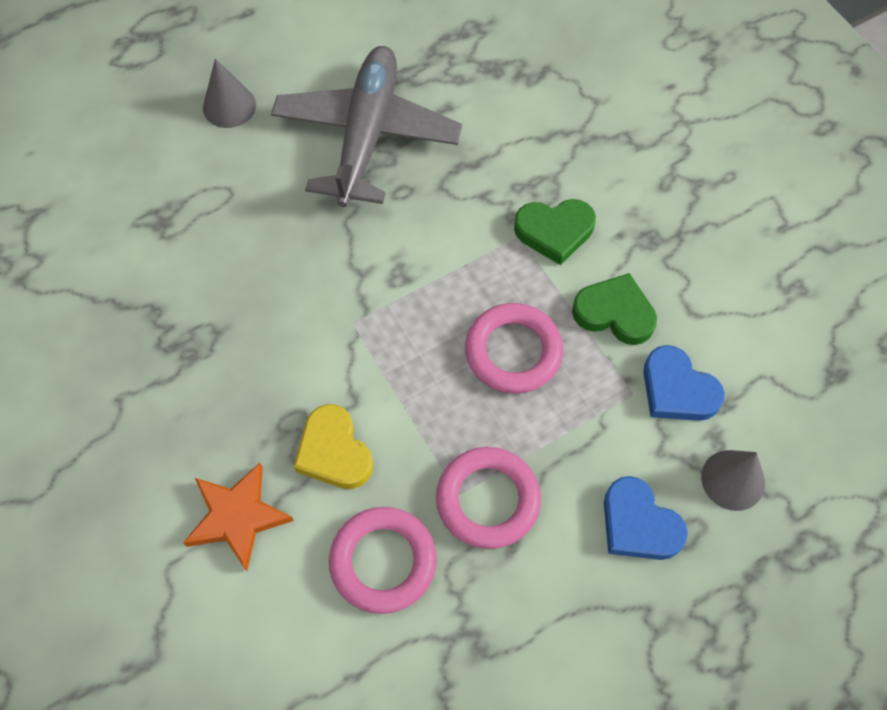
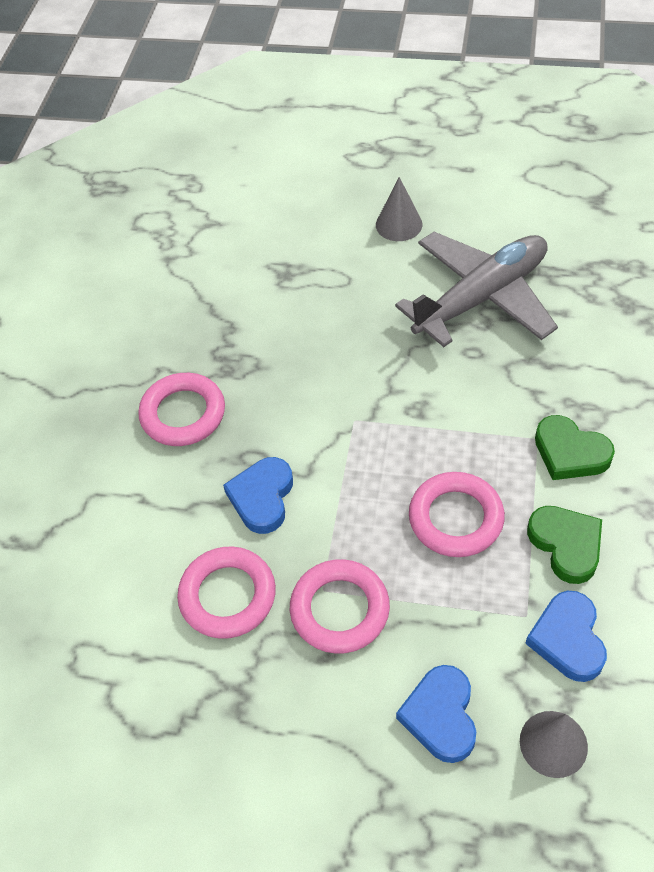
camera: 45 degrees right, 10 degrees down
orange star [183,463,294,571] -> none
yellow heart [294,404,373,489] -> blue heart [223,457,293,534]
none -> pink ring [138,373,225,446]

